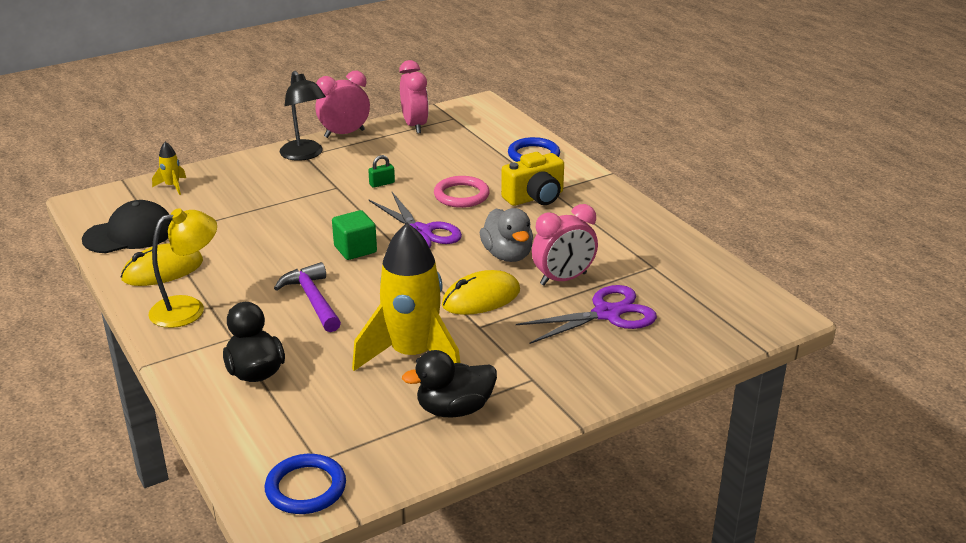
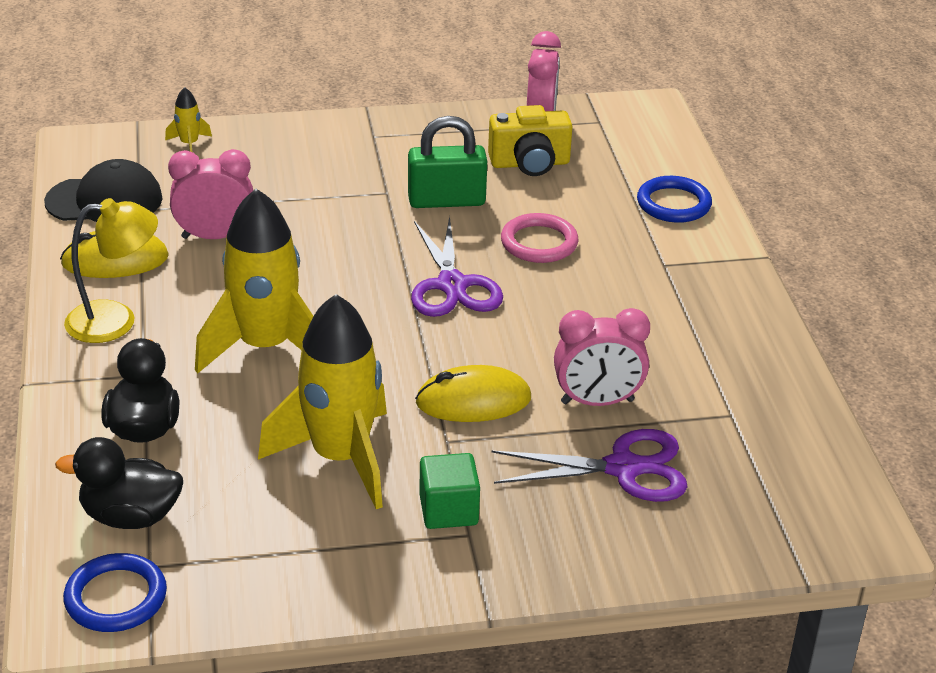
camera: 20 degrees right, 5 degrees up
purple hammer [274,262,341,332] -> yellow rocket [195,189,313,374]
black lamp [280,71,326,161] -> none
pink clock [315,71,370,138] -> pink clock moved to [168,149,253,239]
green cube [332,210,377,260] -> green cube moved to [419,453,480,529]
green padlock [368,155,395,188] -> green padlock [408,116,487,208], size x2.23
black duck [402,350,497,418] -> black duck moved to [55,437,183,529]
grey duck [480,208,533,262] -> none
yellow camera [501,152,564,206] -> yellow camera moved to [488,105,573,176]

